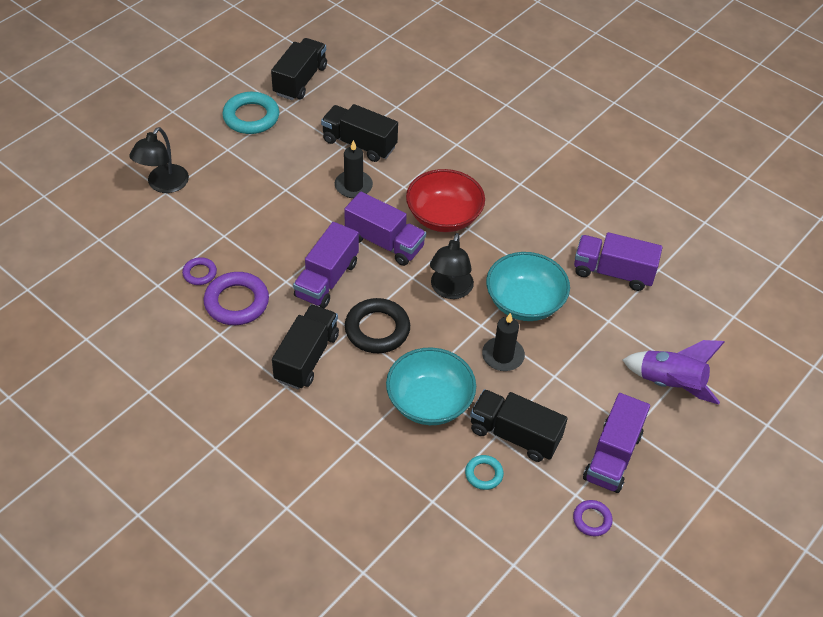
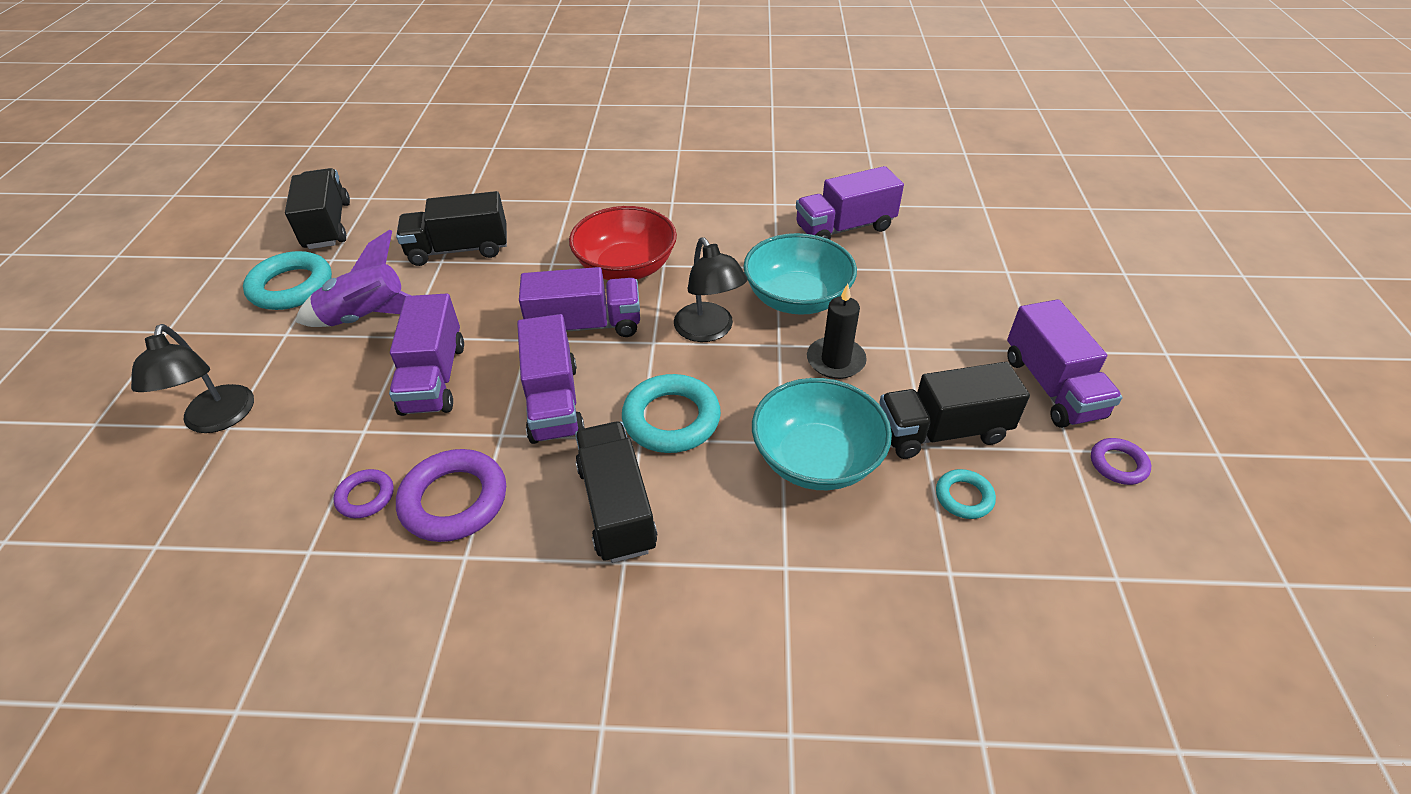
camera: 35 degrees left, 5 degrees down
black candle [335,140,373,198] -> none
black ring [345,298,410,353] -> turquoise ring [622,374,721,453]
purple rocket [623,340,725,405] -> purple rocket moved to [296,230,411,327]
none -> purple truck [389,293,464,416]

